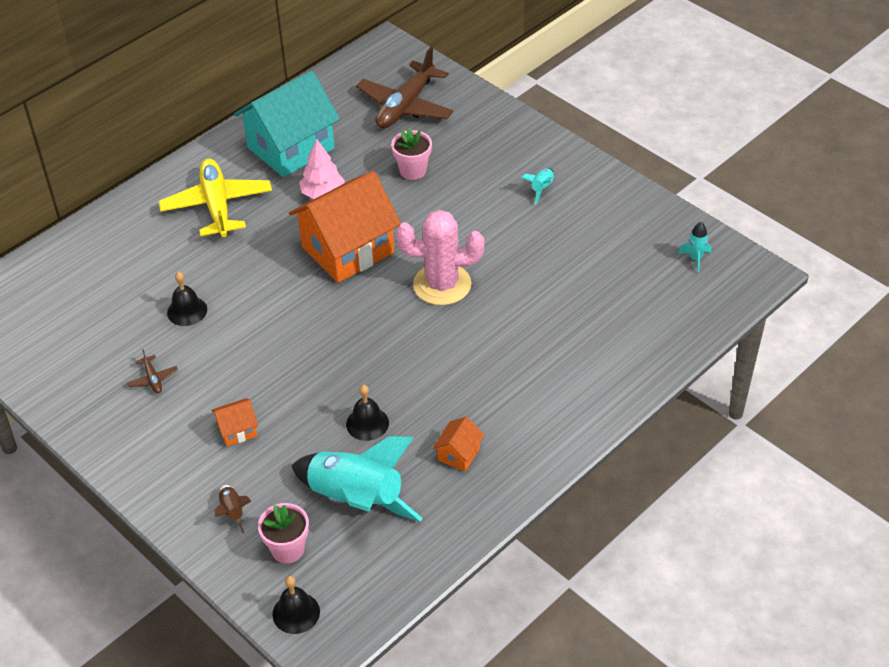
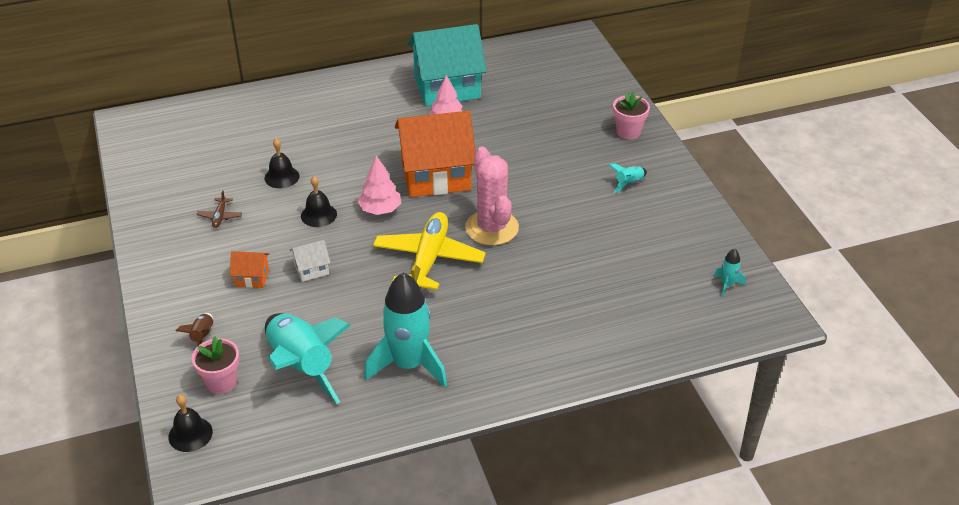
camera: 25 degrees right, 5 degrees down
yellow plane [159,159,272,237] -> yellow plane moved to [373,212,486,290]
black bell [346,385,389,441] -> black bell moved to [301,176,337,227]
brown plane [356,47,454,128] -> none
pink flower pot [391,128,432,180] -> pink flower pot moved to [613,92,650,140]
pink cactus [396,210,484,305] -> pink cactus turned 45 degrees clockwise [465,147,519,246]
orange house [433,417,485,471] -> turquoise rocket [364,272,447,387]
none -> white house [290,240,331,282]
none -> pink tree [358,156,401,215]

